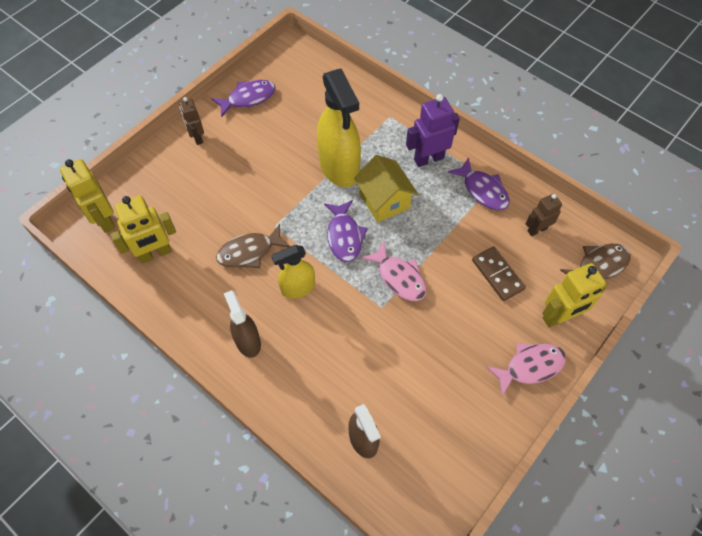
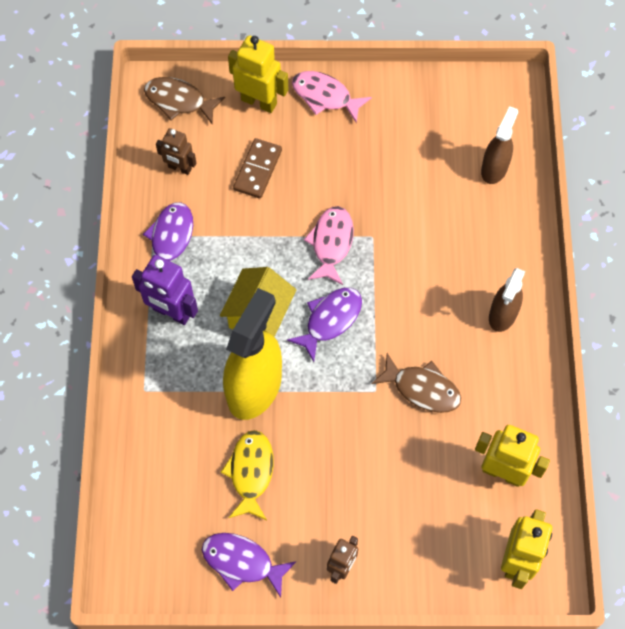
camera: 130 degrees left, 5 degrees up
yellow spray bottle [271,245,315,299] -> none
none -> yellow fish [221,430,274,520]

